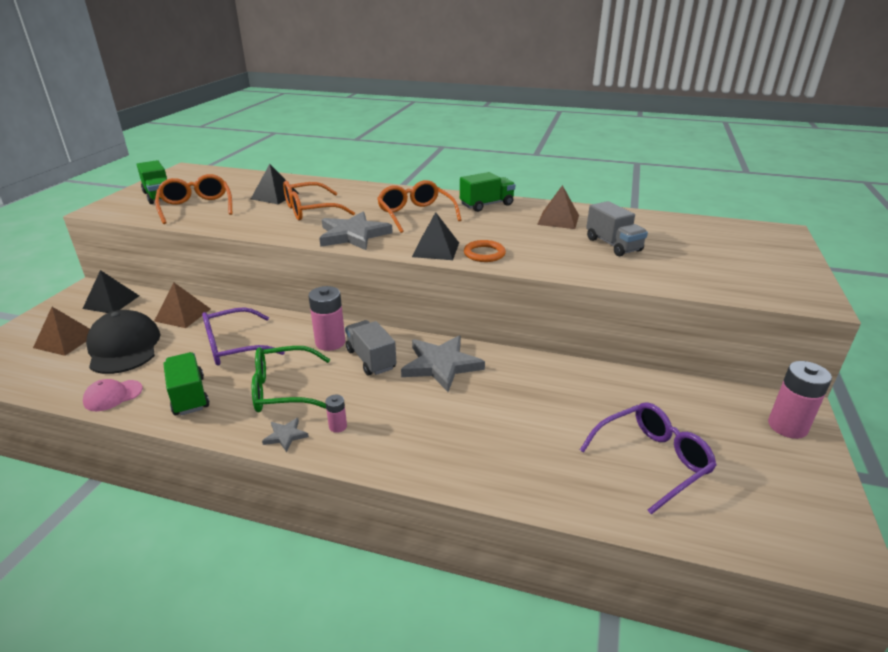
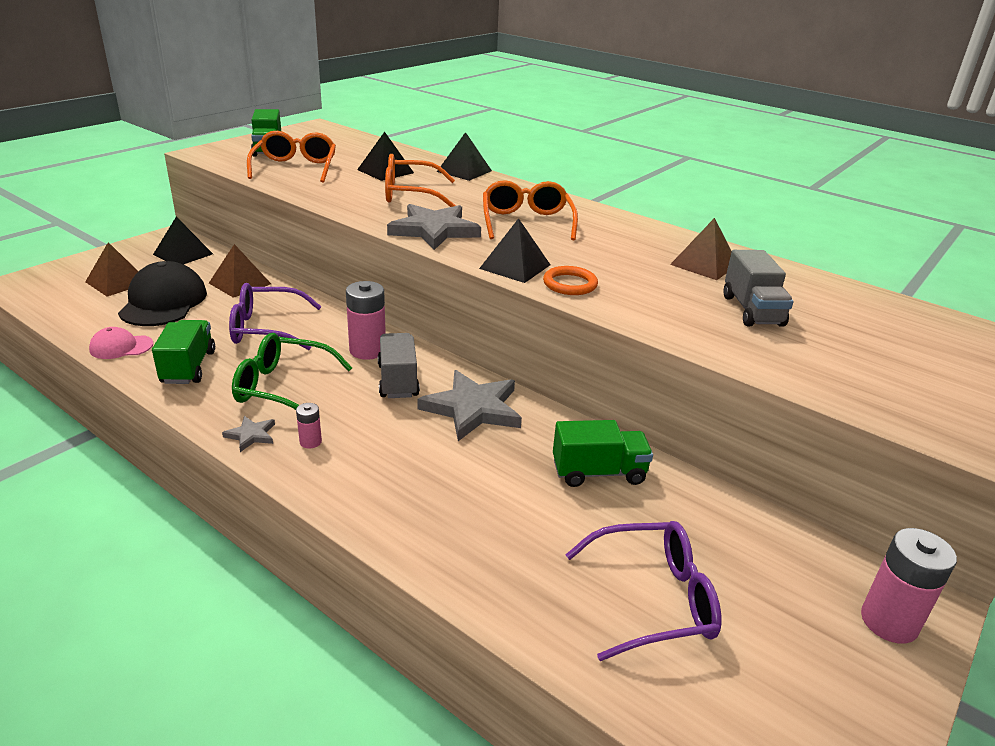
camera: 20 degrees right, 0 degrees up
green truck [460,172,515,212] -> green truck moved to [553,420,653,487]
none -> black pyramid [437,132,492,181]

